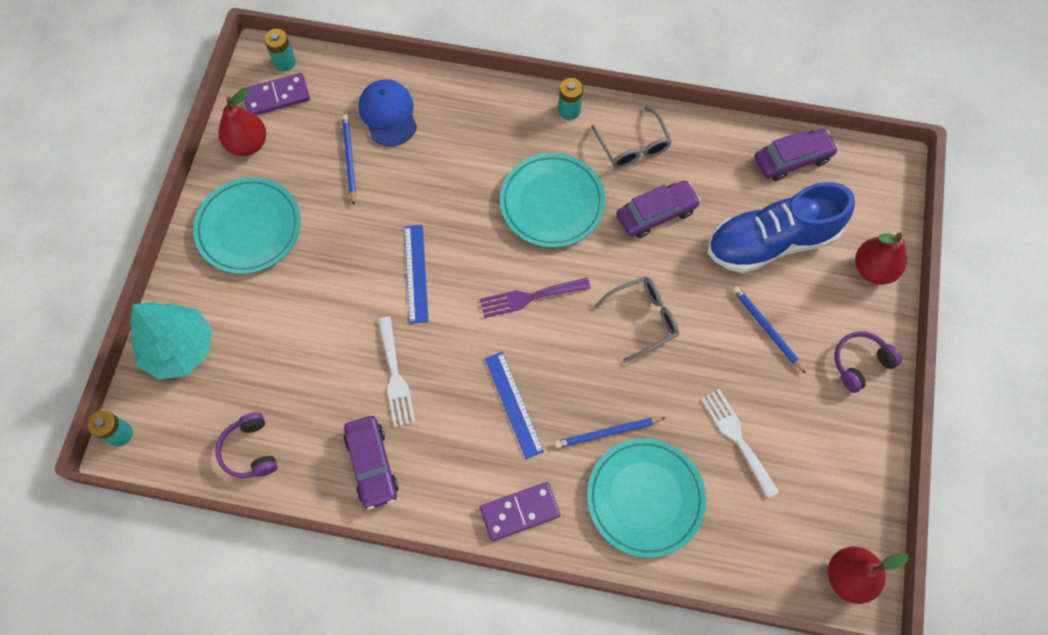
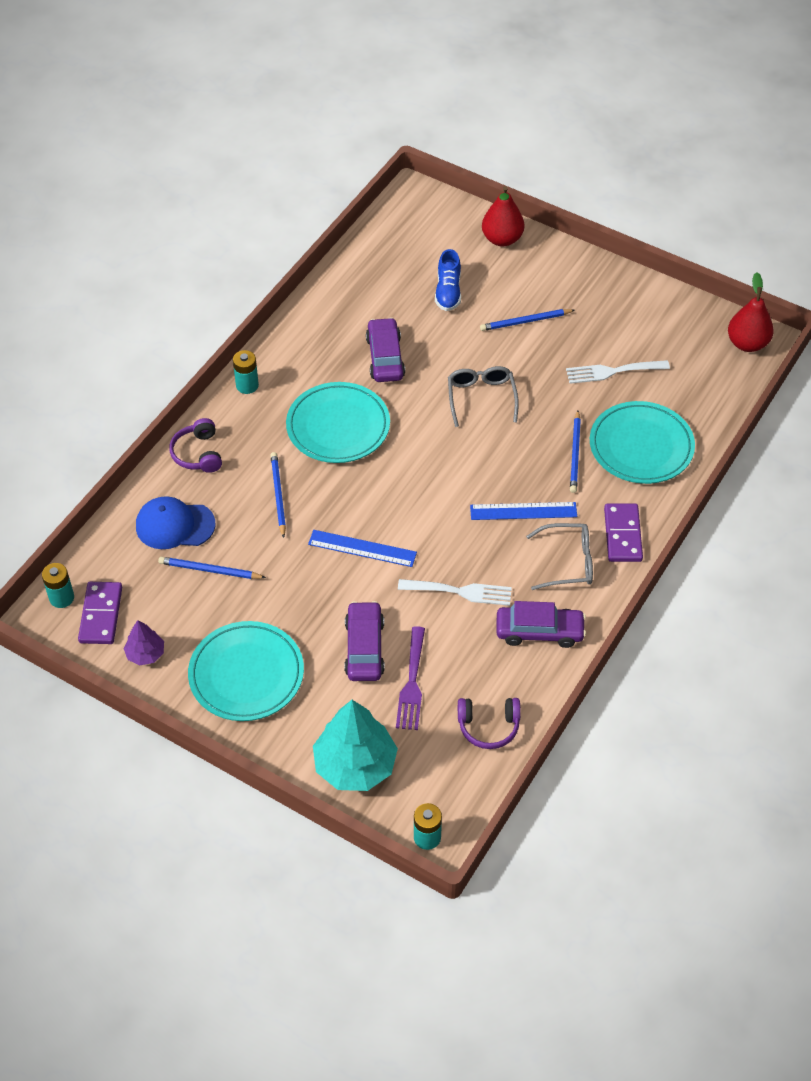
camera: 70 degrees left, 15 degrees down
red pear [218,88,266,156] -> purple tree [124,620,164,665]
purple fork [480,278,591,318] -> purple fork moved to [396,626,425,730]
grey glasses [591,106,672,168] -> grey glasses moved to [526,523,593,590]
blue shoe [708,182,855,273] -> blue shoe [435,249,461,311], size x0.50
purple car [754,129,838,181] -> purple car moved to [344,601,385,681]
purple headphones [835,331,902,393] -> purple headphones moved to [169,418,222,473]
none -> blue pencil [270,452,286,538]

